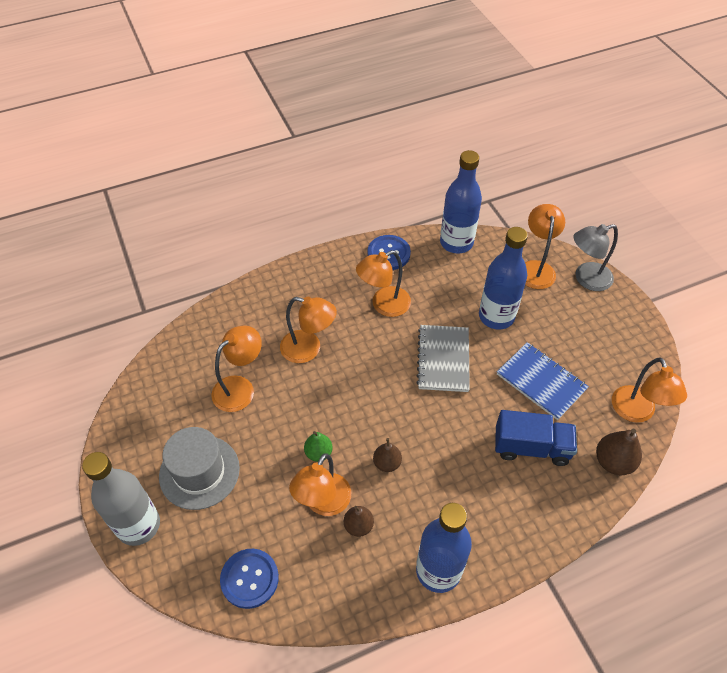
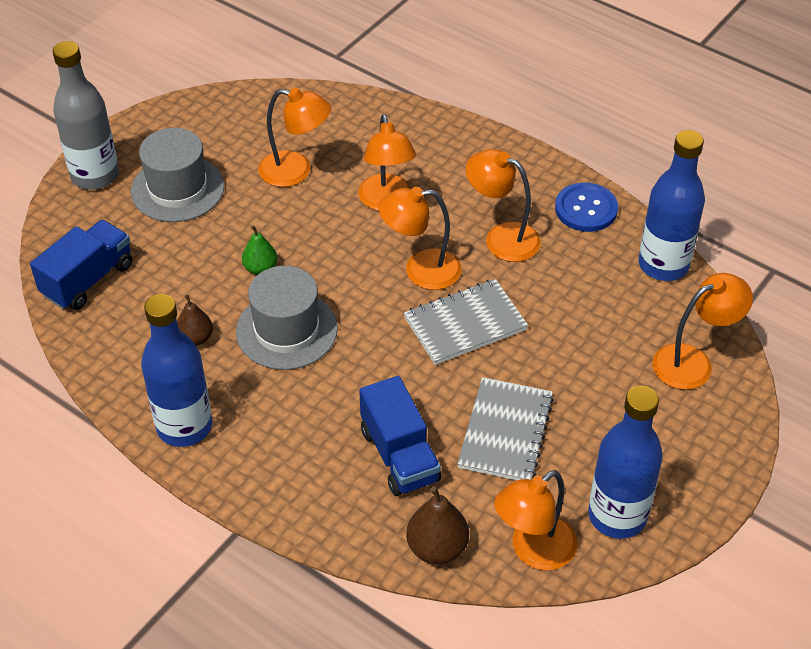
camera: 60 degrees right, 5 degrees down
blue button [220,549,279,609] -> blue truck [30,220,132,310]
orange lamp [289,453,351,516] -> orange lamp moved to [378,187,462,290]
brown pear [373,438,402,472] -> grey hat [236,266,338,370]
blue bottle [479,227,528,330] -> blue bottle moved to [588,386,663,539]
blue notebook [497,342,589,420] -> grey notebook [457,377,554,480]
grey lamp [574,224,618,291] -> none

